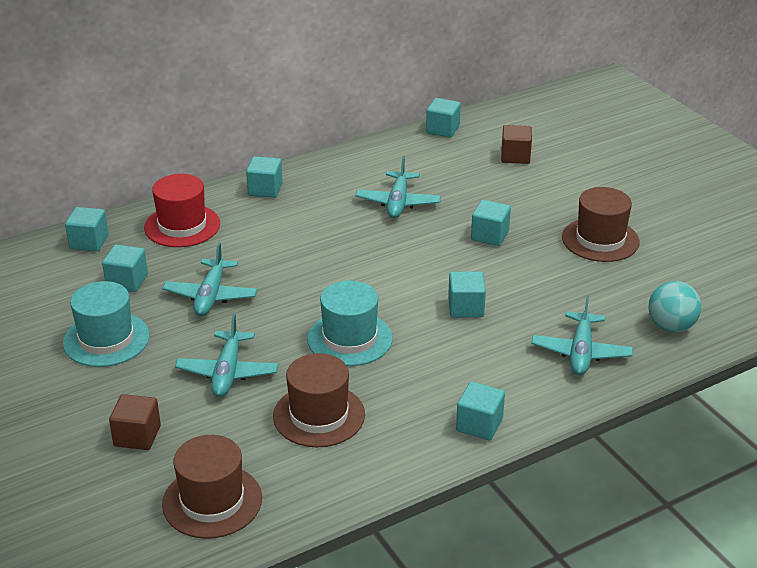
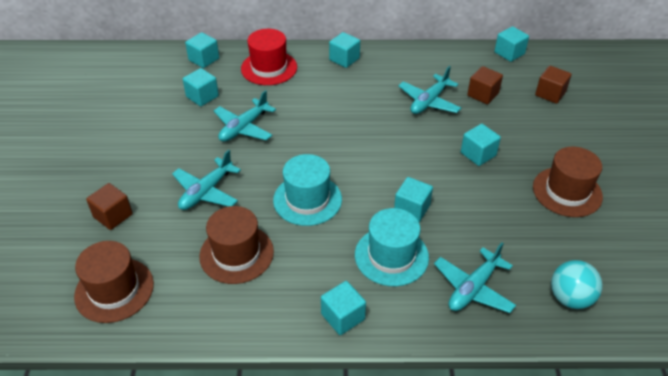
camera: 30 degrees right, 10 degrees up
turquoise hat [63,281,150,367] -> turquoise hat moved to [355,208,429,286]
none -> brown cube [467,66,503,104]

